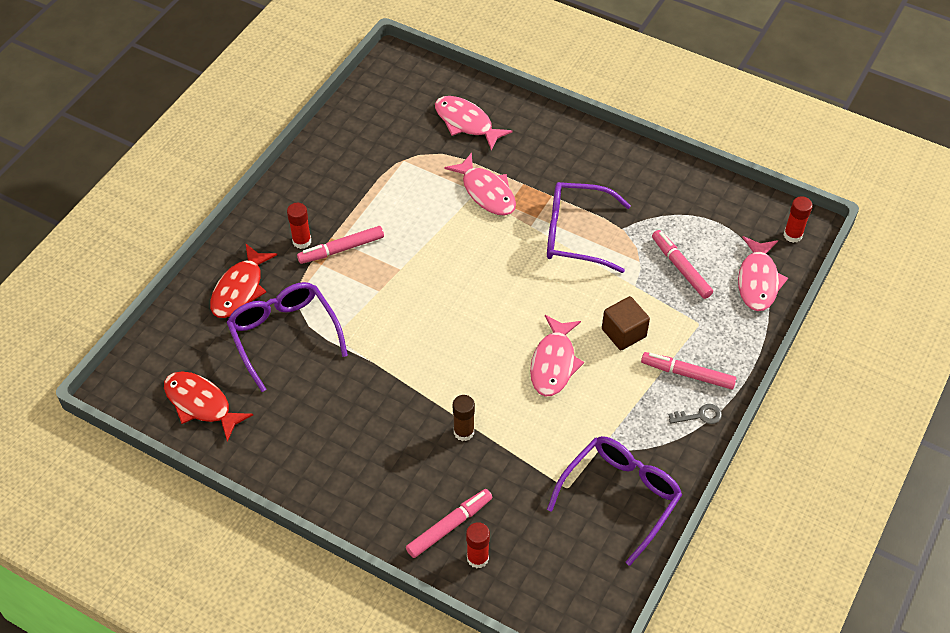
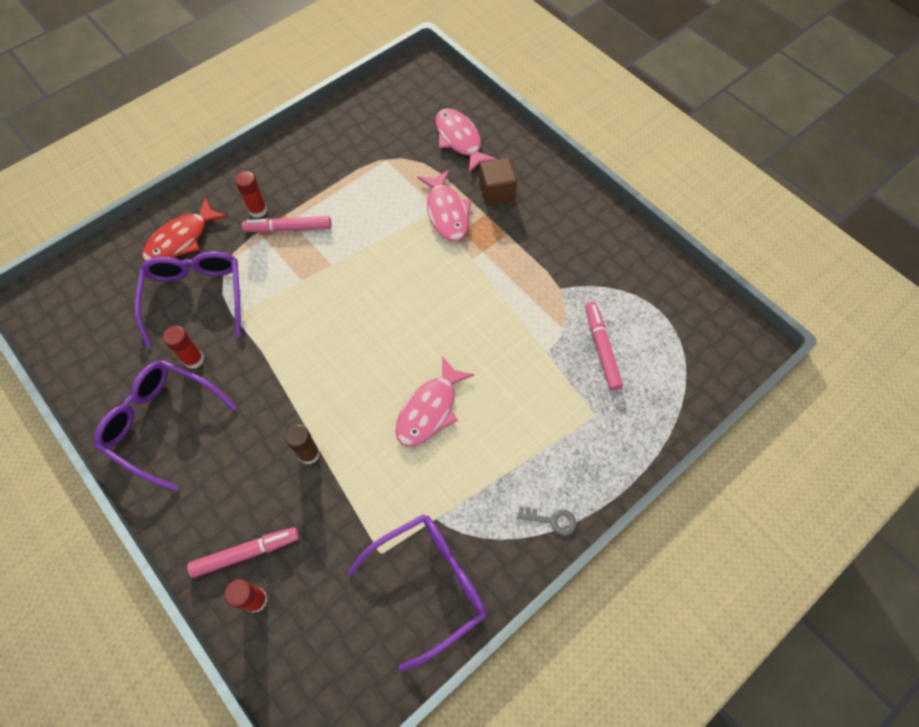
camera: 20 degrees right, 10 degrees up
red fish [164,371,253,442] -> none
purple glasses [547,182,631,273] -> purple glasses moved to [94,360,237,492]
brown cube [602,296,650,350] -> brown cube moved to [479,158,517,205]
pink marker [641,352,737,390] -> none
pink fish [738,236,788,311] -> none
red glue stick [784,196,813,243] -> red glue stick moved to [163,326,204,369]

